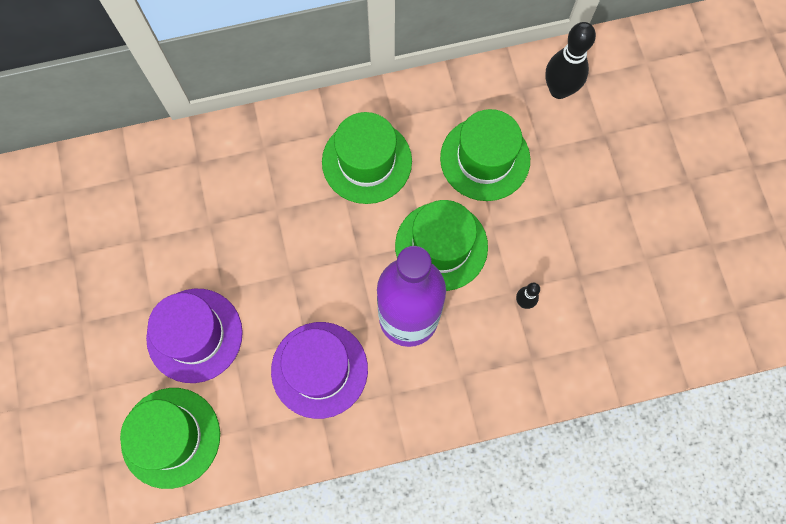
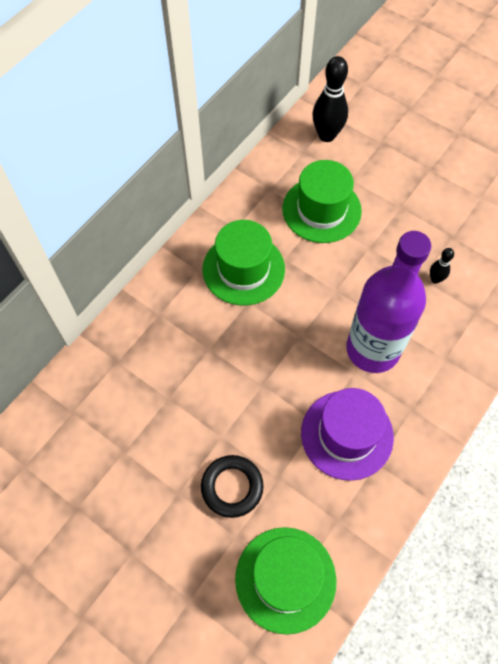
camera: 40 degrees left, 10 degrees down
purple hat [146,289,243,383] -> black ring [201,455,263,518]
green hat [395,200,488,291] -> none

